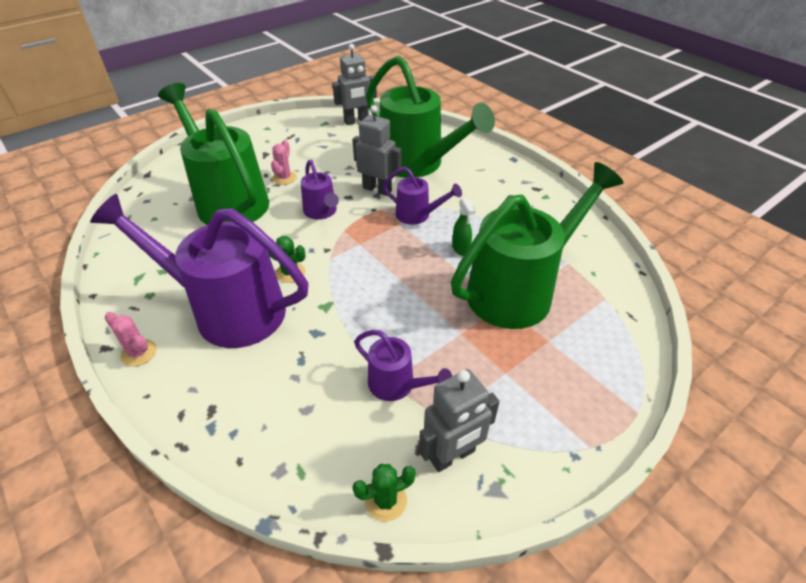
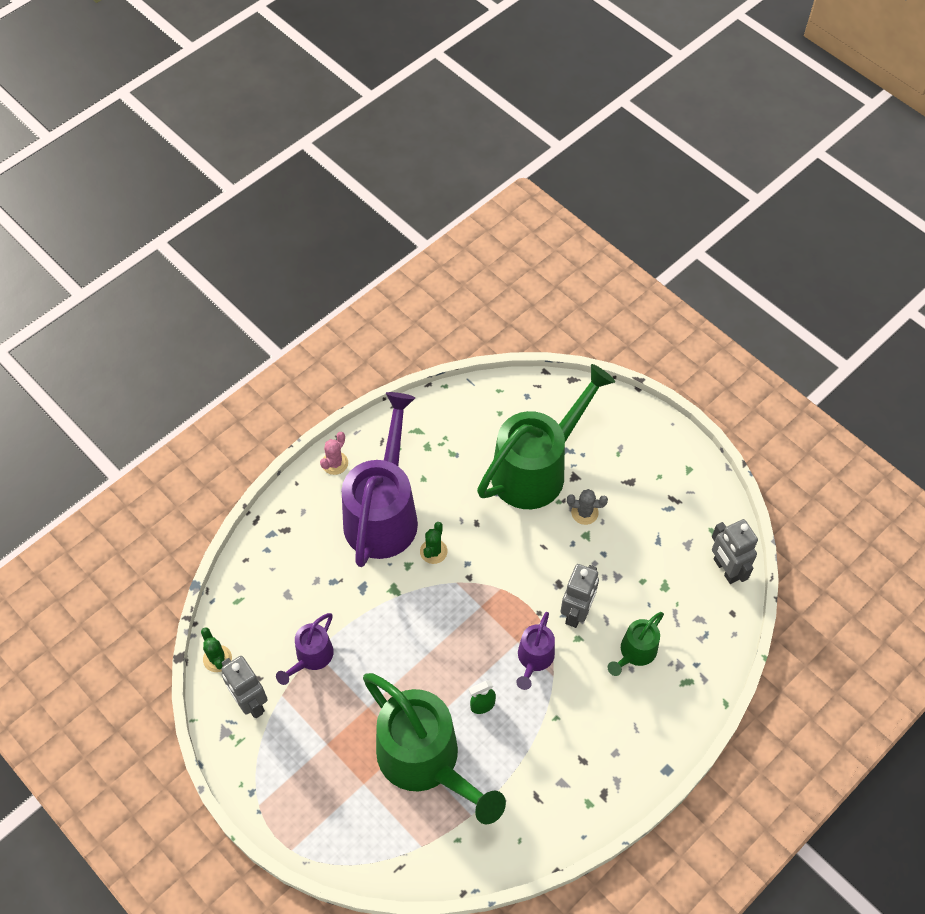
camera: 85 degrees right, 15 degrees up
pink cactus [271,140,297,185] -> grey cactus [567,489,608,525]
purple watering can [301,160,339,220] -> none
green watering can [366,56,495,178] -> green watering can [607,612,664,676], size x0.47

